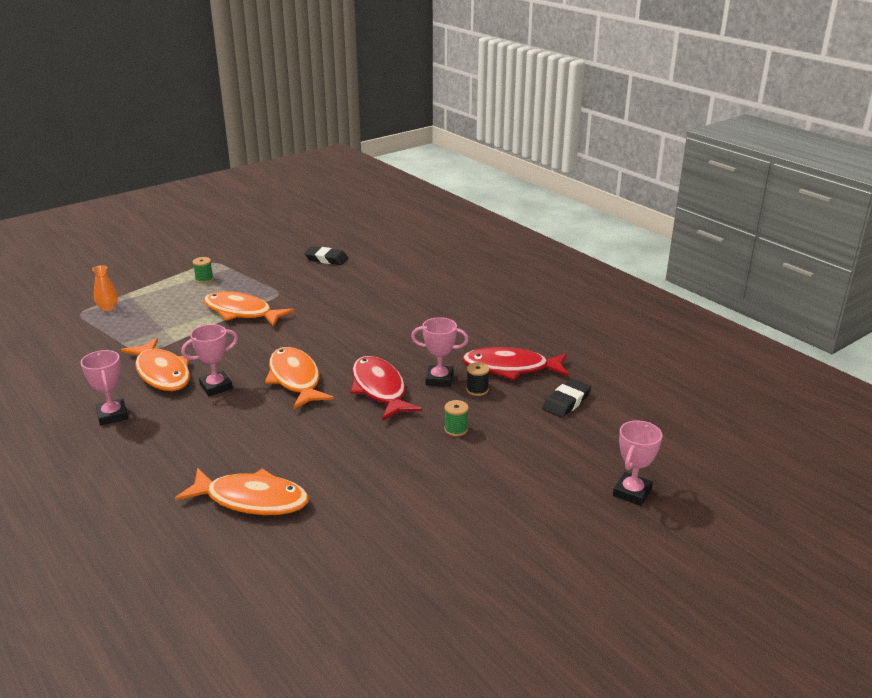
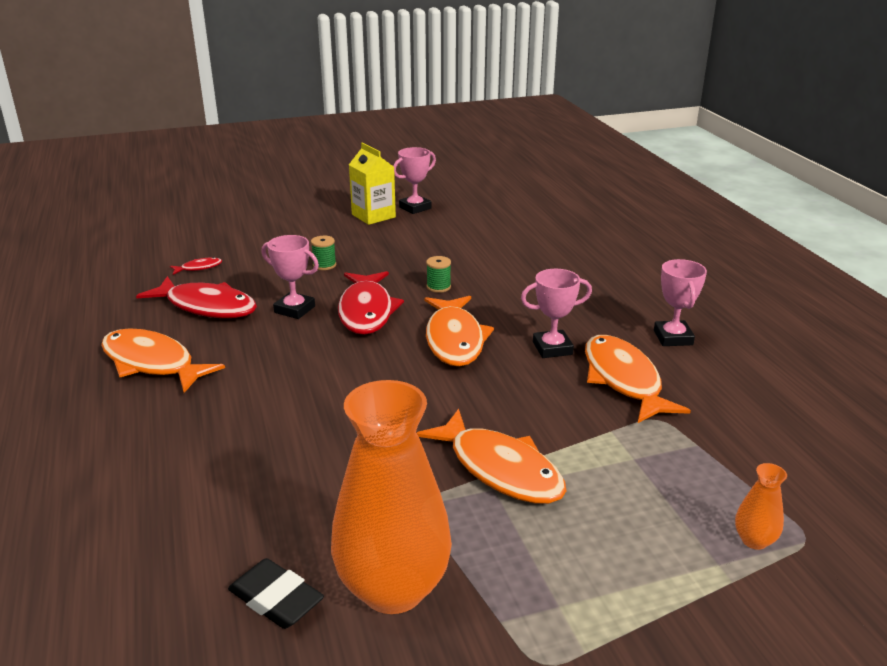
camera: 160 degrees left, 0 degrees up
orange fish [175,468,309,515] -> orange fish moved to [101,328,225,393]
green spool [193,257,214,284] -> green spool moved to [426,256,451,293]
black spool [466,362,489,396] -> none
black eraser [542,379,591,418] -> red fish [170,257,222,275]
pink trophy [613,420,662,506] -> pink trophy moved to [393,147,436,214]
none -> orange vase [331,380,452,614]
none -> yellow carton [349,143,396,225]

